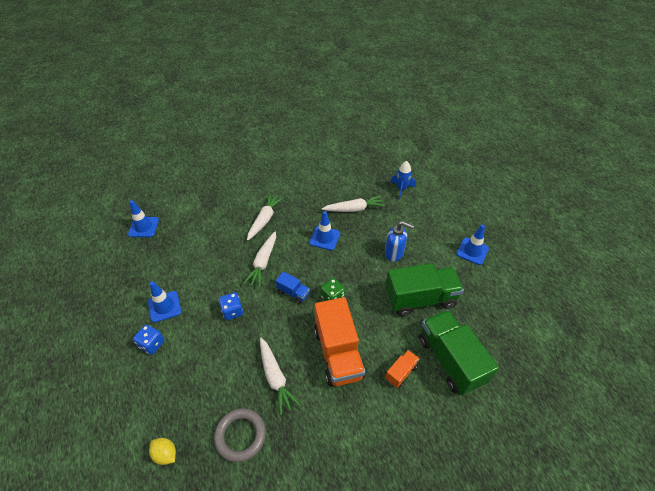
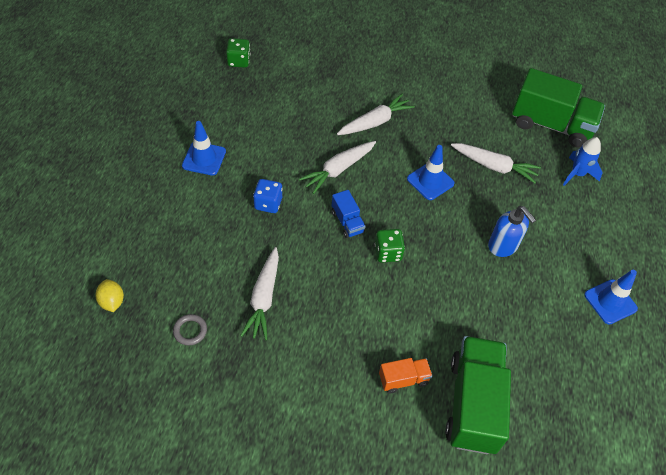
camera: 30 degrees right, 5 degrees up
blue traffic cone [128,200,159,237] -> green dice [226,38,250,68]
blue dice [133,324,164,355] -> none
grey ring [214,408,266,462] -> grey ring [173,314,207,345], size x0.55
orange truck [314,297,365,387] -> none
green truck [385,263,464,316] -> green truck moved to [512,68,605,148]

